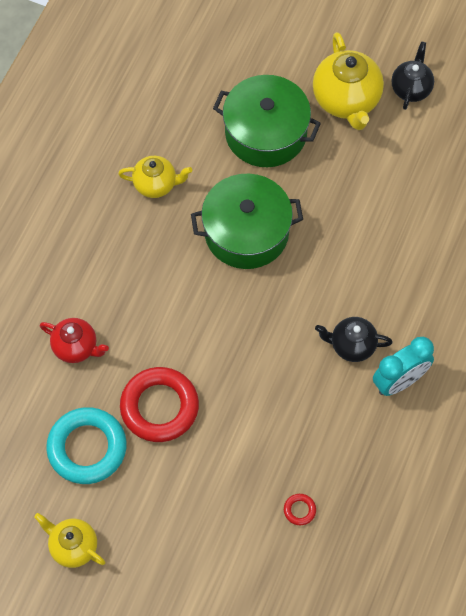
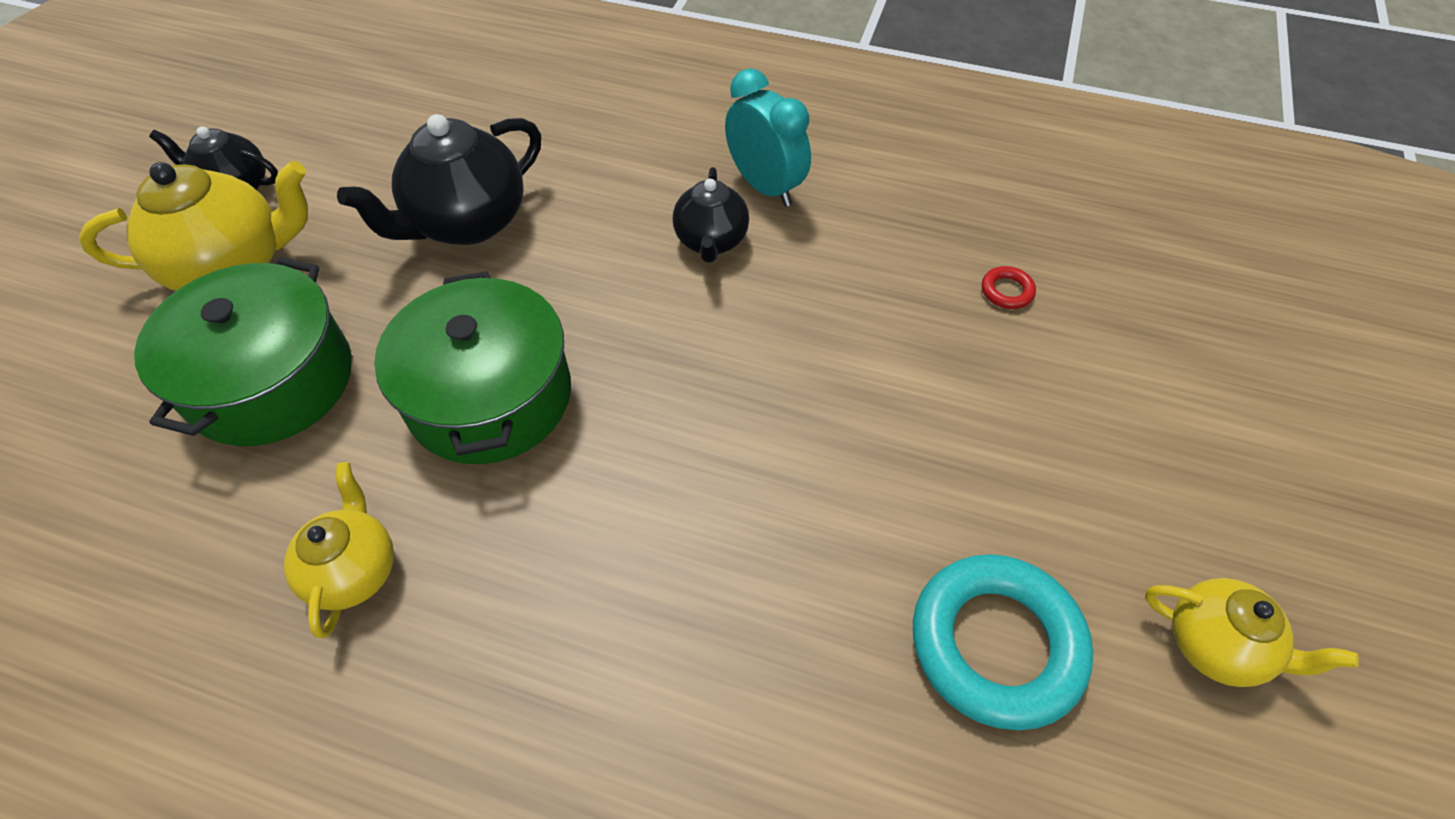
camera: 95 degrees left, 10 degrees down
yellow teapot [34,513,105,568] -> yellow teapot turned 90 degrees counterclockwise [1145,578,1359,687]
red teapot [39,318,109,363] -> none
red ring [120,367,199,442] -> none
none -> black teapot [337,114,541,245]

